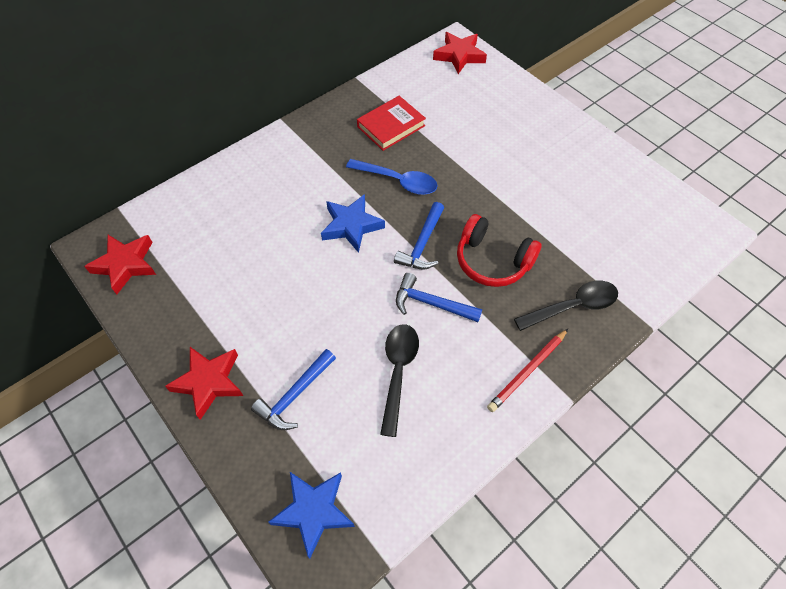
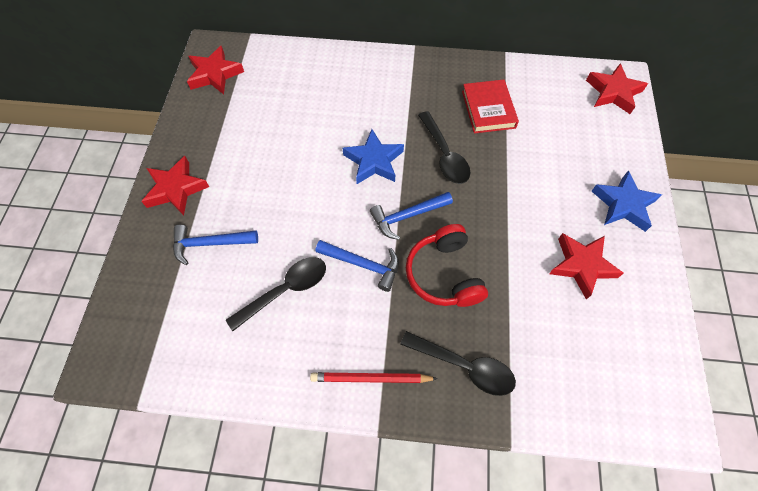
camera: 45 degrees right, 5 degrees up
blue star [268,472,355,559] -> blue star moved to [591,171,662,232]
blue spoon [346,159,438,195] -> black spoon [418,111,470,184]
red book [357,96,426,151] -> red book turned 75 degrees clockwise [462,79,519,133]
blue hammer [396,273,482,322] -> blue hammer turned 135 degrees clockwise [315,240,399,292]
none -> red star [549,233,624,300]

